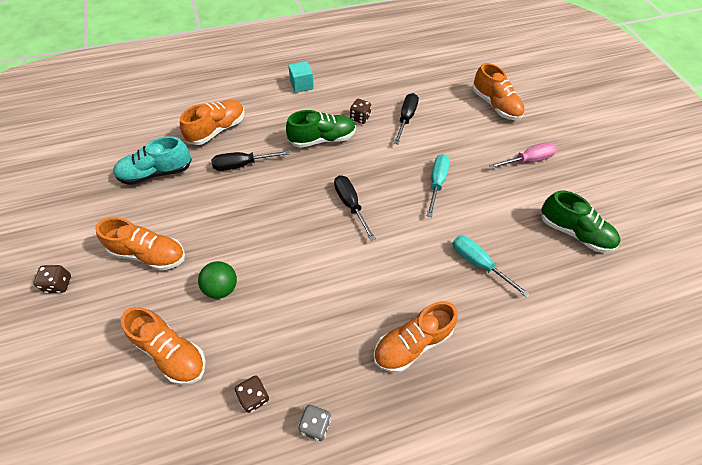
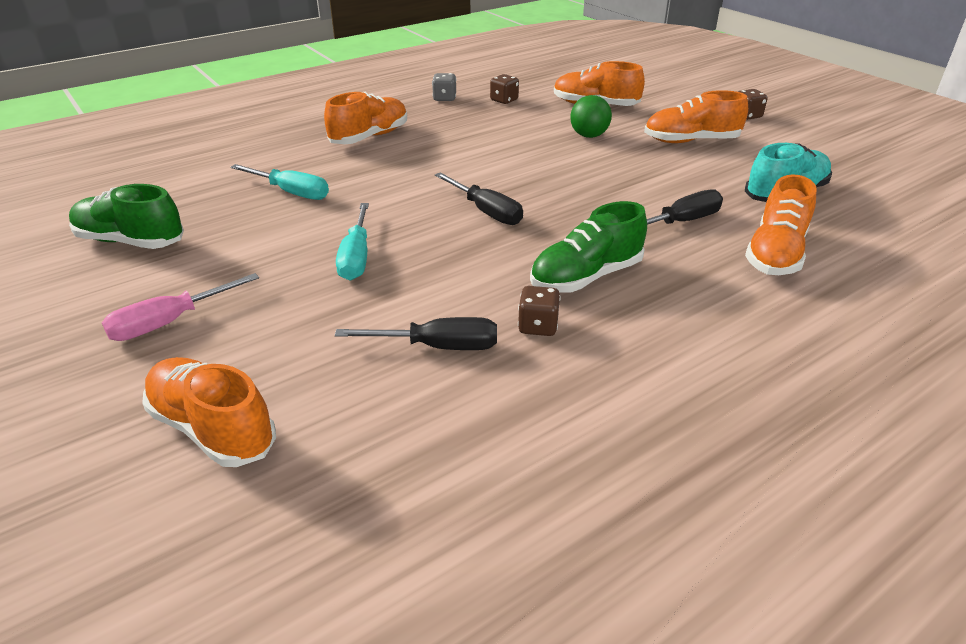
camera: 165 degrees right, 20 degrees down
turquoise cube [288,61,314,93] -> none
black screwdriver [394,93,419,144] -> black screwdriver turned 90 degrees counterclockwise [335,317,497,350]

